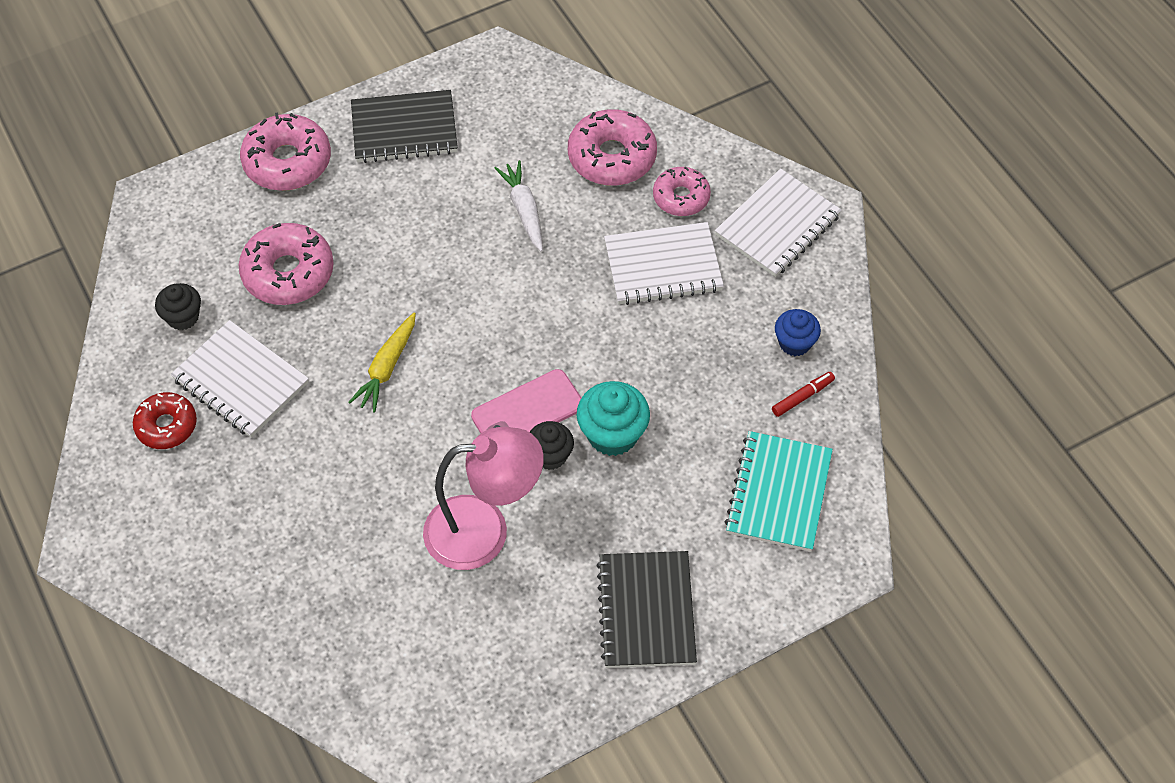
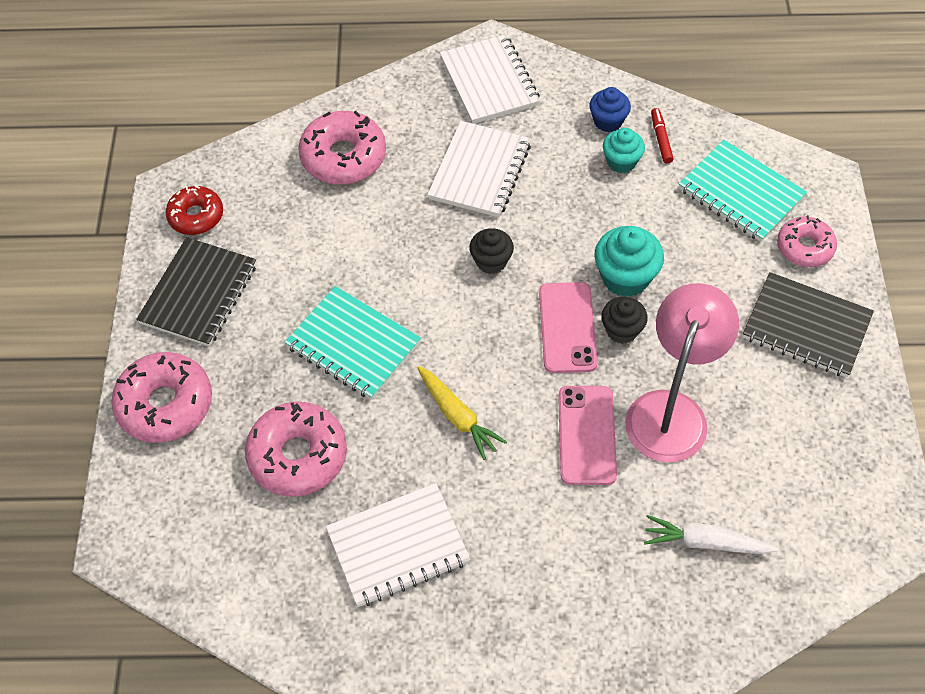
camera: 60 degrees left, 0 degrees up
red donut [133,392,197,449] -> red donut moved to [166,186,223,235]
black cupcake [155,283,201,330] -> black cupcake moved to [469,228,514,274]
white carrot [495,160,543,252] -> white carrot moved to [644,515,778,554]
pink donut [653,166,711,216] -> pink donut moved to [777,215,837,267]
none -> turquoise notebook [285,286,421,400]
none -> pink phone [558,386,617,485]
none -> turquoise cupcake [603,128,645,173]

